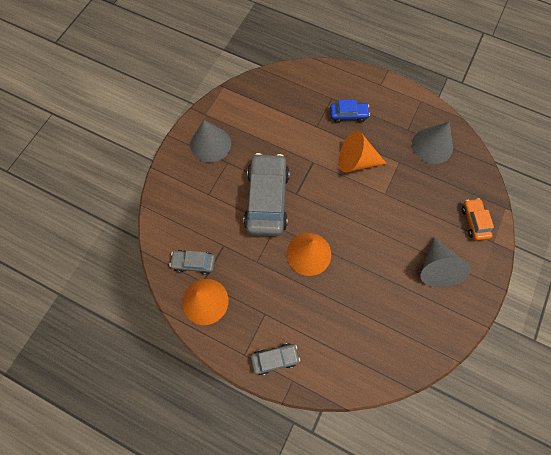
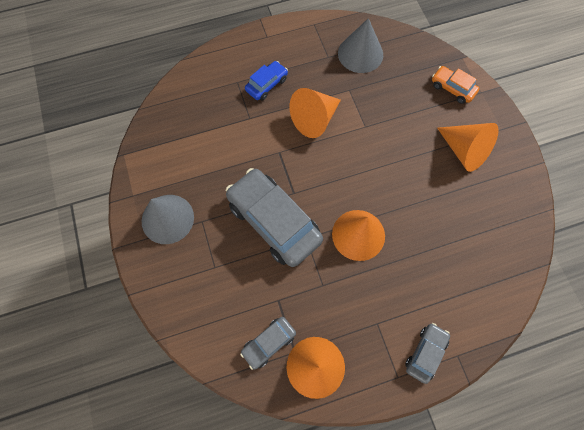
camera: 45 degrees left, 0 degrees up
grey cone [420,237,471,288] -> orange cone [437,123,499,172]

